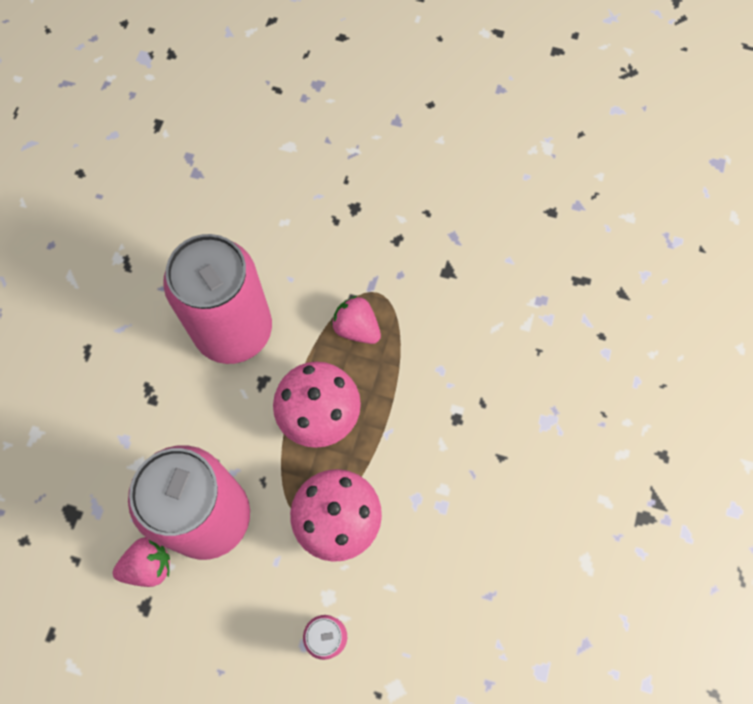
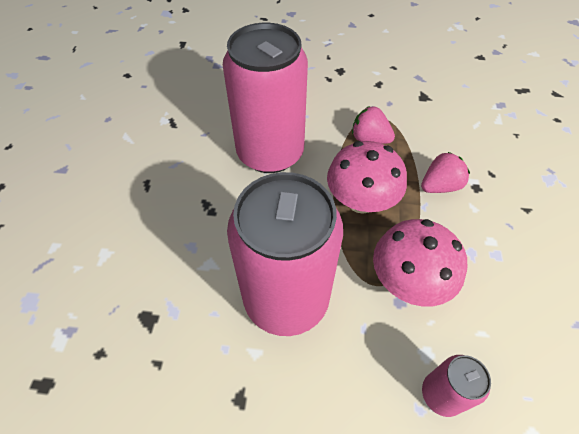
camera: 10 degrees left, 15 degrees down
pink strawberry [113,537,170,587] -> pink strawberry moved to [421,152,470,193]

